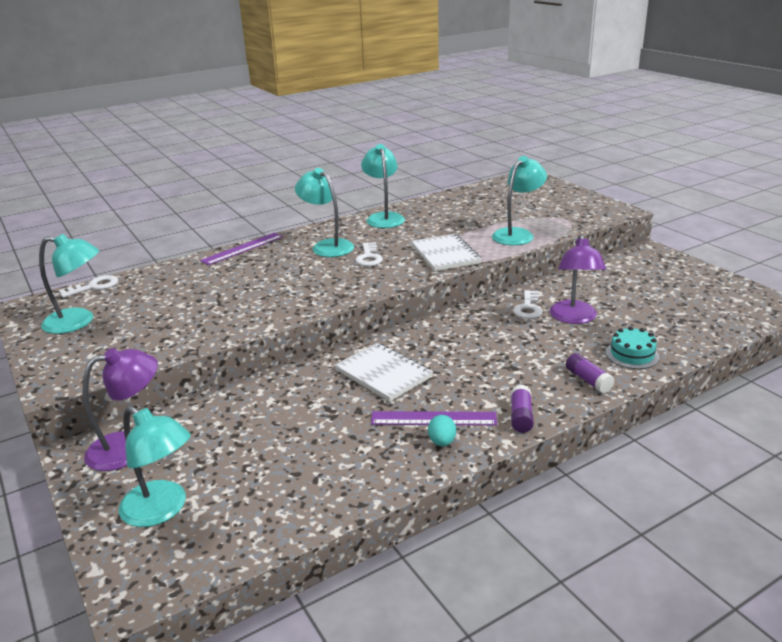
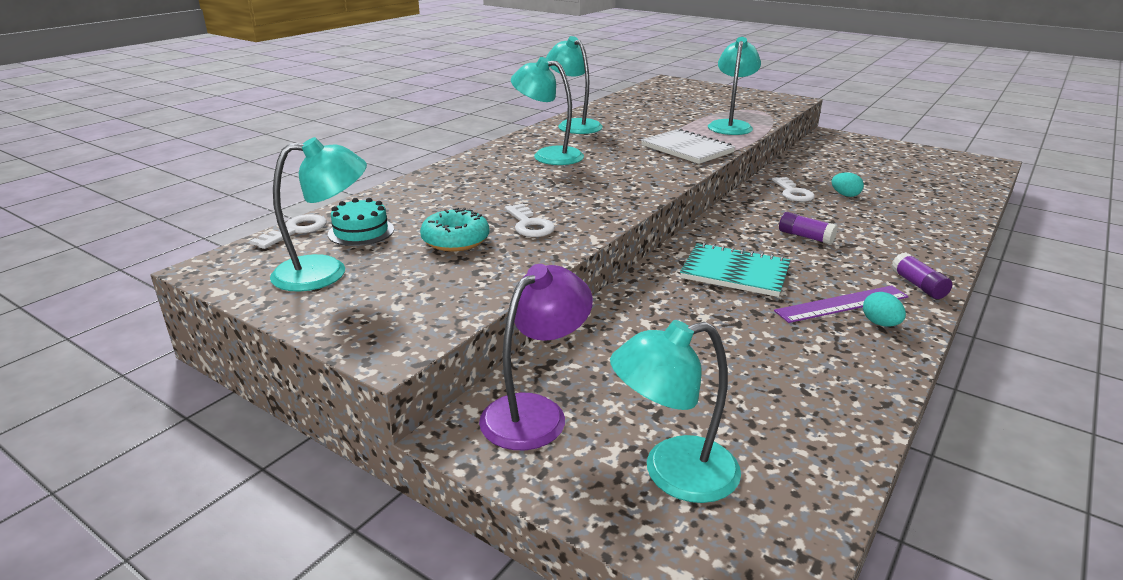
camera: 25 degrees left, 0 degrees up
turquoise lamp [118,406,191,527] -> turquoise lamp turned 150 degrees clockwise [610,320,741,503]
purple ruler [200,233,283,265] -> none
white notebook [334,343,433,402] -> turquoise notebook [680,242,791,297]
white key [355,242,383,266] -> white key moved to [505,203,555,237]
purple lamp [550,234,606,324] -> turquoise egg [831,172,864,197]
purple glue stick [566,353,614,393] -> purple glue stick moved to [779,212,838,244]
turquoise cake [606,326,659,369] -> turquoise cake moved to [328,198,394,246]
none -> turquoise donut [420,208,489,252]

